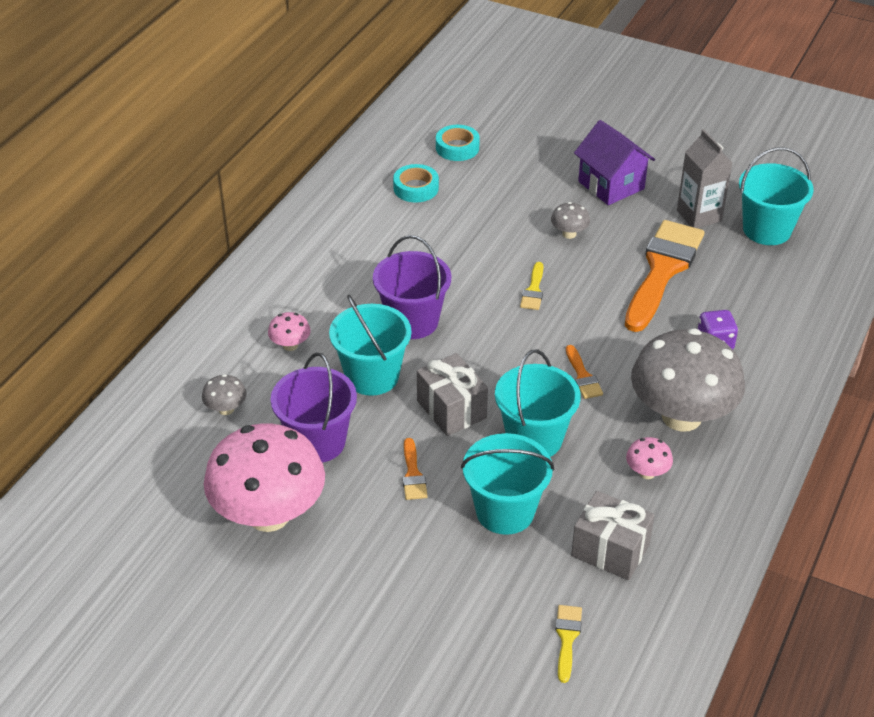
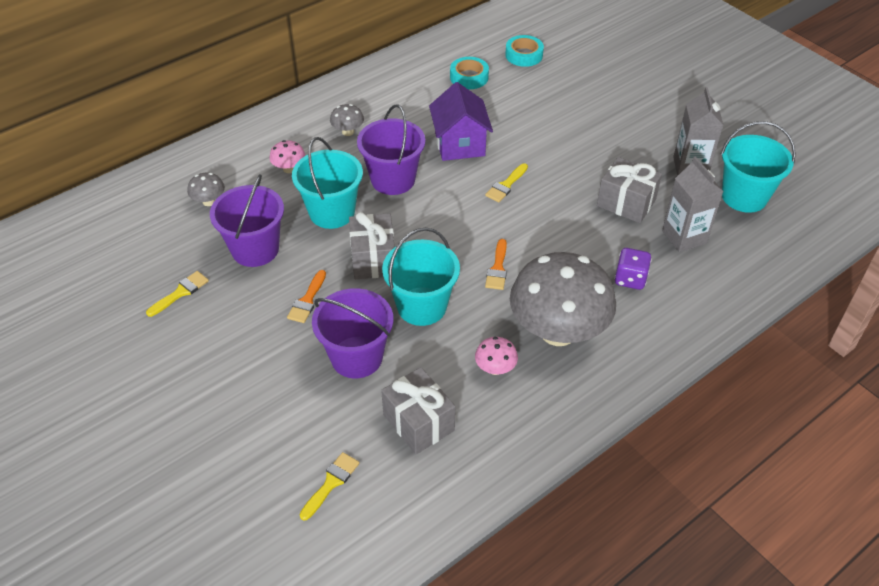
camera: 25 degrees right, 5 degrees up
pink mushroom [204,423,325,532] -> yellow brush [146,271,209,317]
turquoise bucket [461,433,554,535] -> purple bucket [312,288,393,378]
grey mushroom [551,202,590,239] -> grey mushroom moved to [330,104,364,136]
purple house [574,120,655,205] -> purple house moved to [429,82,493,161]
orange brush [625,220,704,332] -> grey gift [597,157,662,223]
none -> grey carton [662,156,724,252]

